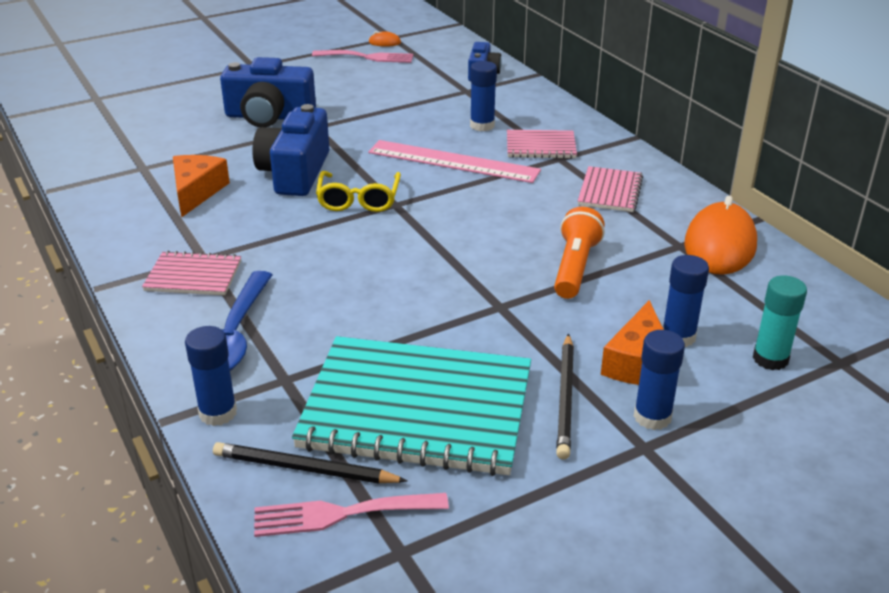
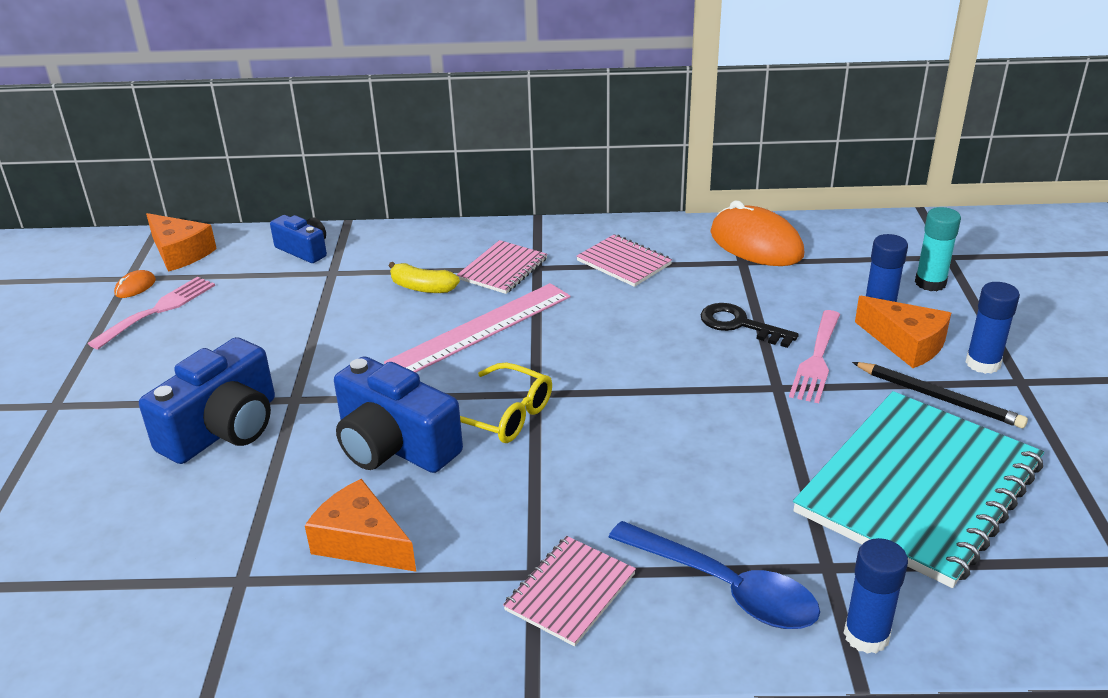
camera: 60 degrees left, 0 degrees up
black pencil [213,442,407,484] -> none
pink fork [254,493,449,537] -> pink fork moved to [789,310,840,403]
blue glue stick [470,61,497,131] -> yellow banana [388,262,460,293]
orange flashlight [554,207,605,299] -> black key [701,303,799,348]
none -> orange cheese [146,213,217,272]

